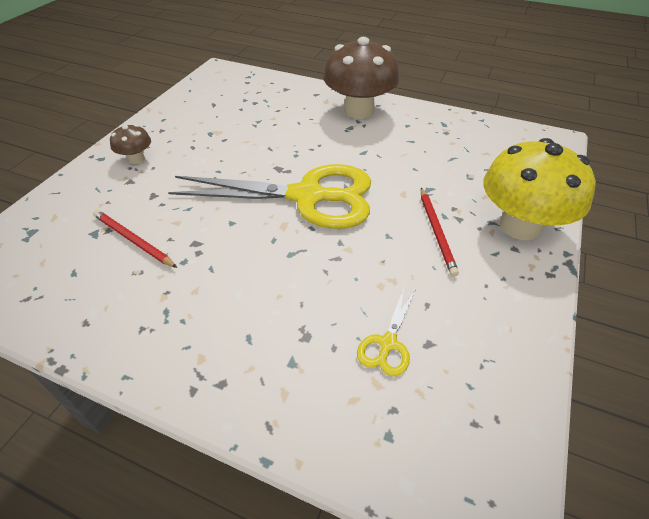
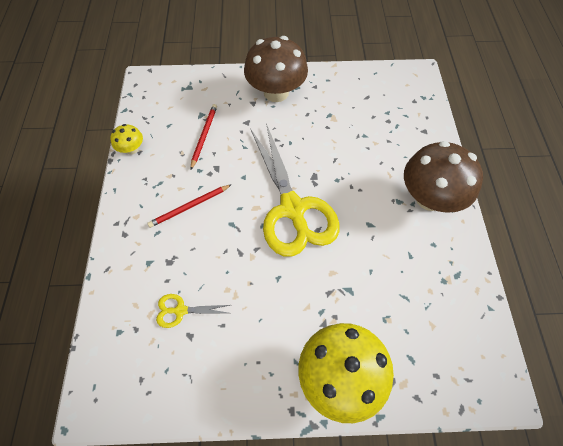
camera: 65 degrees right, 15 degrees up
brown mushroom [110,124,151,164] -> brown mushroom [244,36,308,102], size x2.16
red pencil [421,188,459,277] -> red pencil moved to [147,184,232,228]
none -> yellow mushroom [110,124,143,155]

